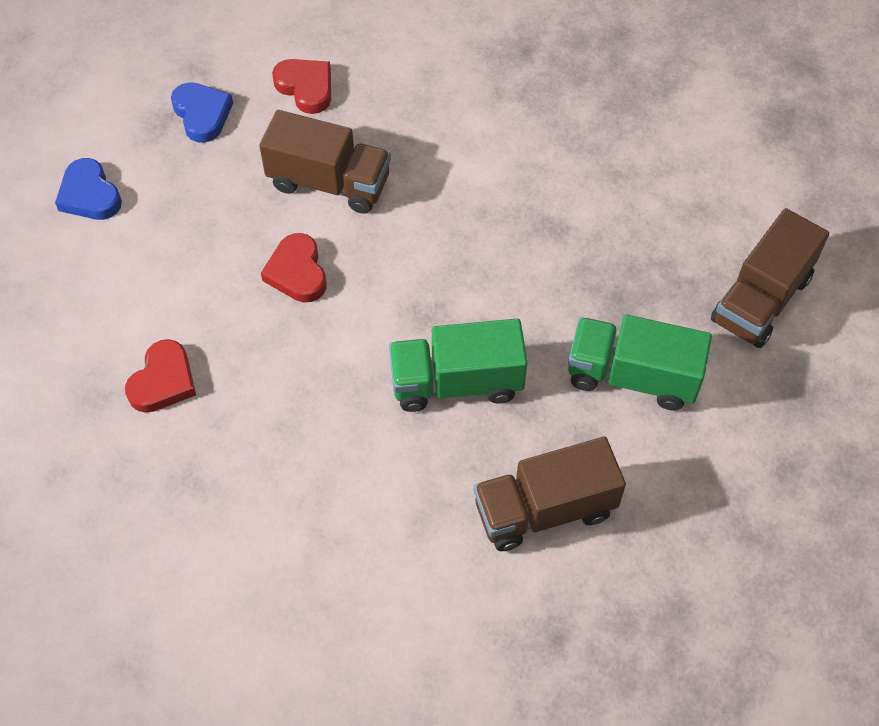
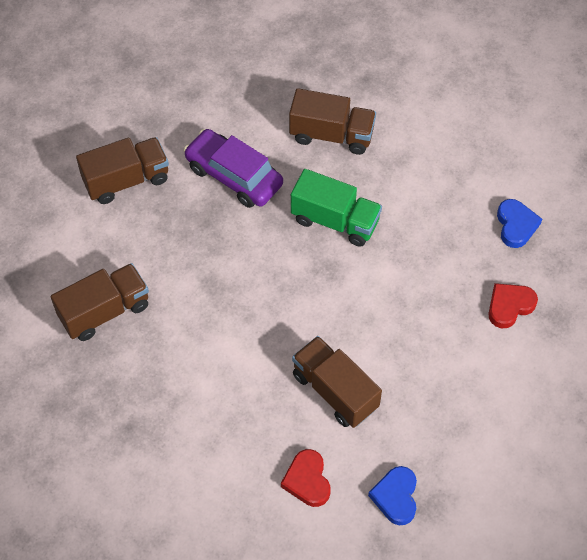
camera: 150 degrees left, 0 degrees up
blue heart [55,158,122,220] -> blue heart moved to [497,199,542,248]
red heart [261,233,327,303] -> none
green truck [568,315,712,411] -> purple car [184,129,283,208]
none -> brown truck [51,263,149,341]

